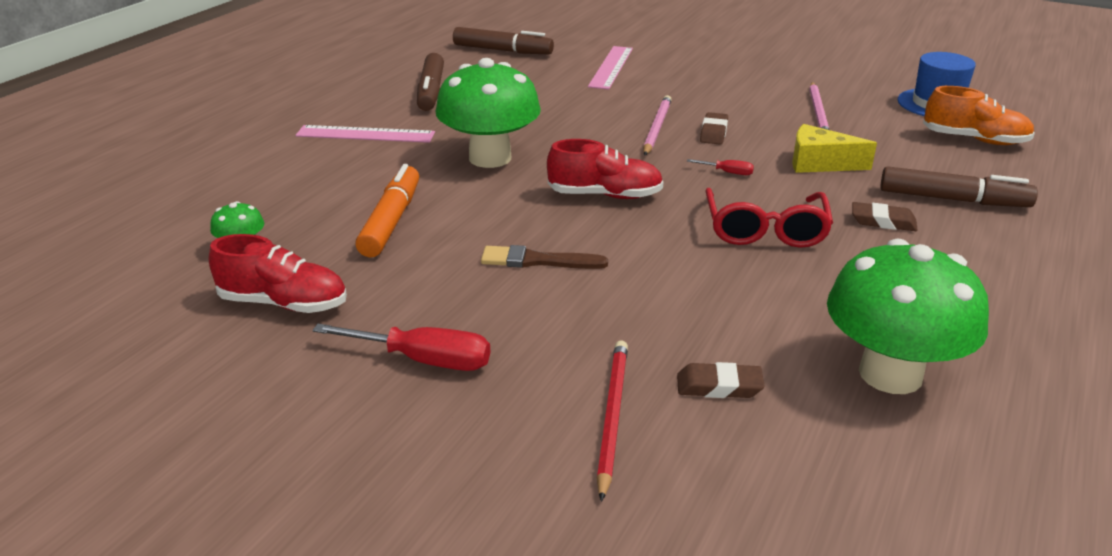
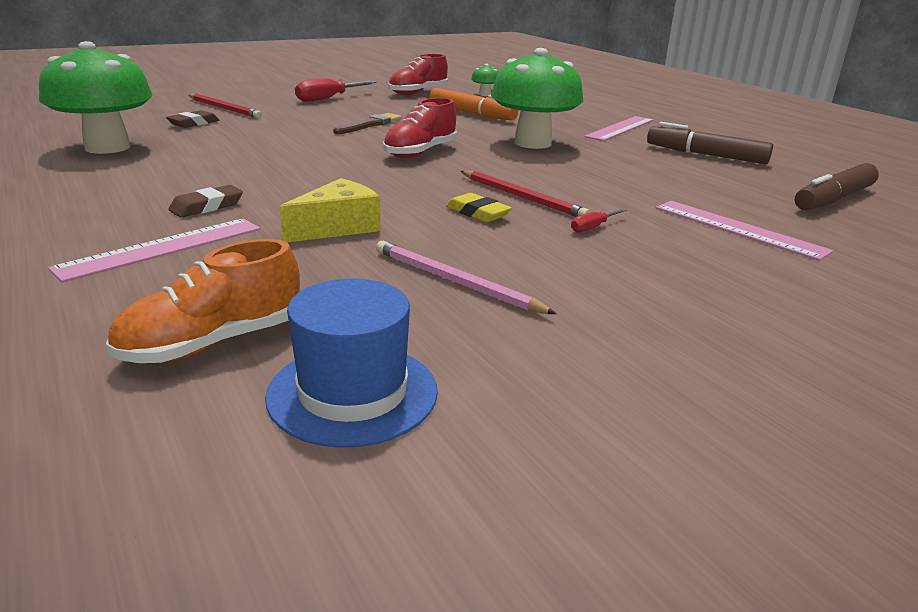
camera: 120 degrees right, 5 degrees down
pink pencil [643,95,672,155] -> red pencil [461,170,590,217]
red screwdriver [687,159,754,175] -> red screwdriver moved to [571,209,627,233]
brown eraser [700,112,728,145] -> yellow eraser [446,193,512,222]
red glasses [705,188,833,248] -> none
brown marker [880,166,1038,207] -> pink ruler [48,218,260,283]

